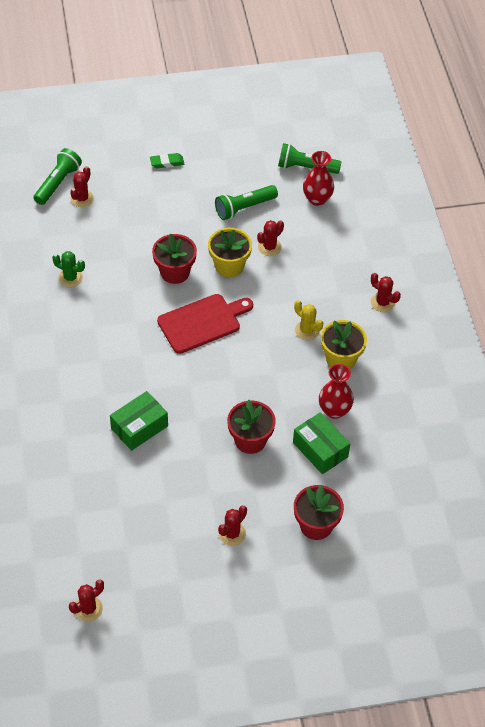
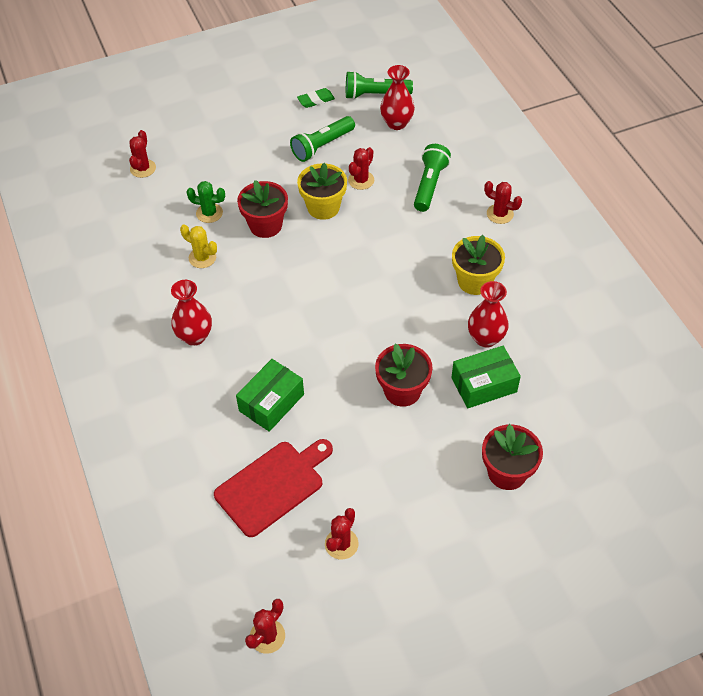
camera: 10 degrees left, 0 degrees up
green flashlight [34,148,82,205] -> green flashlight moved to [414,144,451,212]
green cactus [52,251,85,287] -> green cactus moved to [186,181,225,223]
green eraser [150,153,184,168] -> green eraser moved to [297,88,335,108]
red cutting board [157,294,253,354] -> red cutting board moved to [214,439,333,537]
red cactus [218,506,247,546] -> red cactus moved to [325,508,359,560]
green box [293,412,350,474] -> green box turned 60 degrees counterclockwise [451,346,521,408]
yellow cactus [294,300,323,340] -> yellow cactus moved to [180,224,217,268]
none -> red vase [171,280,212,346]

